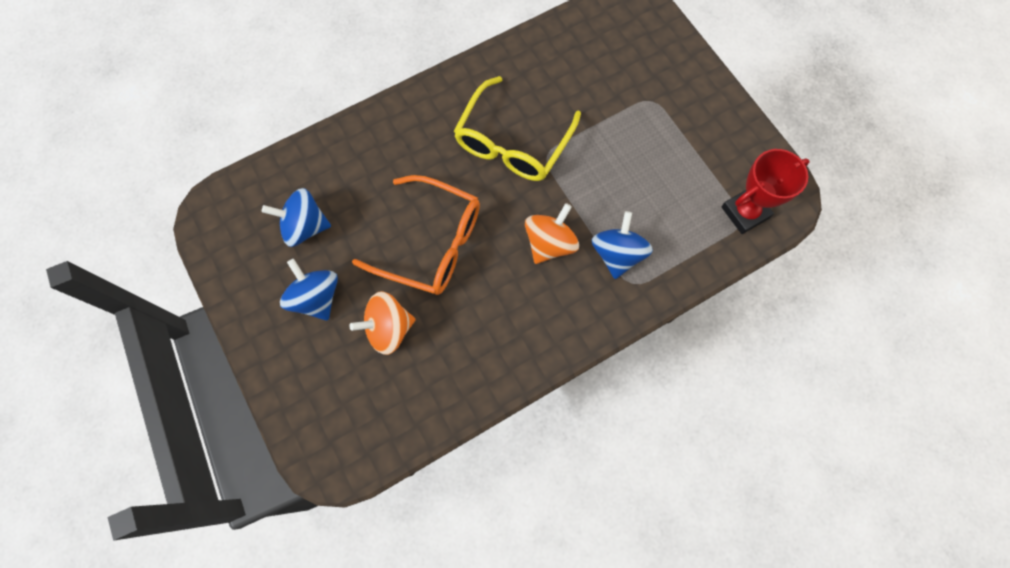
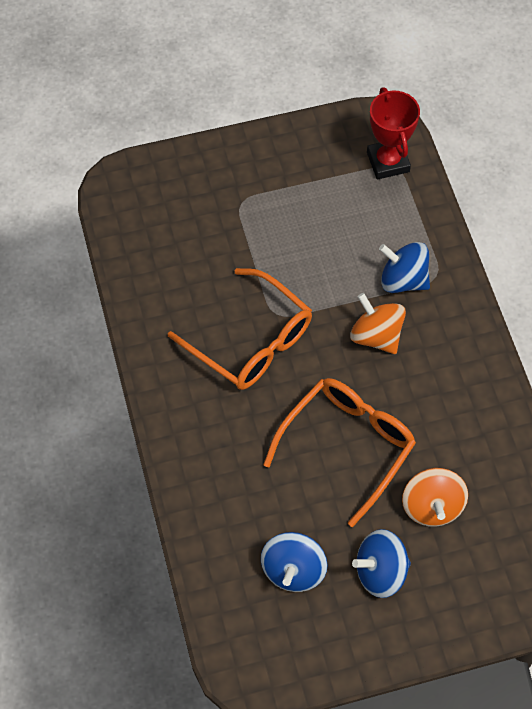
camera: 75 degrees left, 10 degrees down
yellow glasses [454,76,581,181] -> orange glasses [168,268,312,390]

